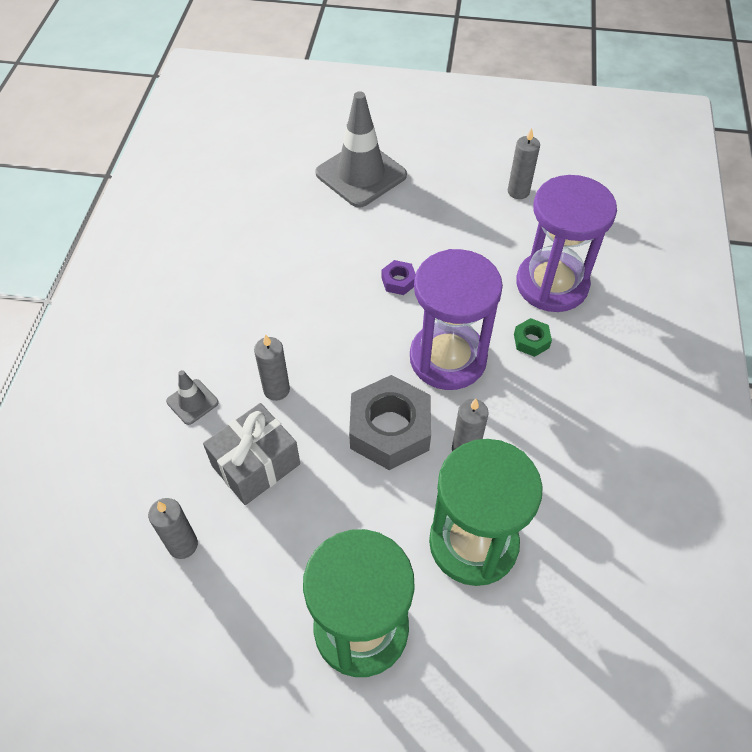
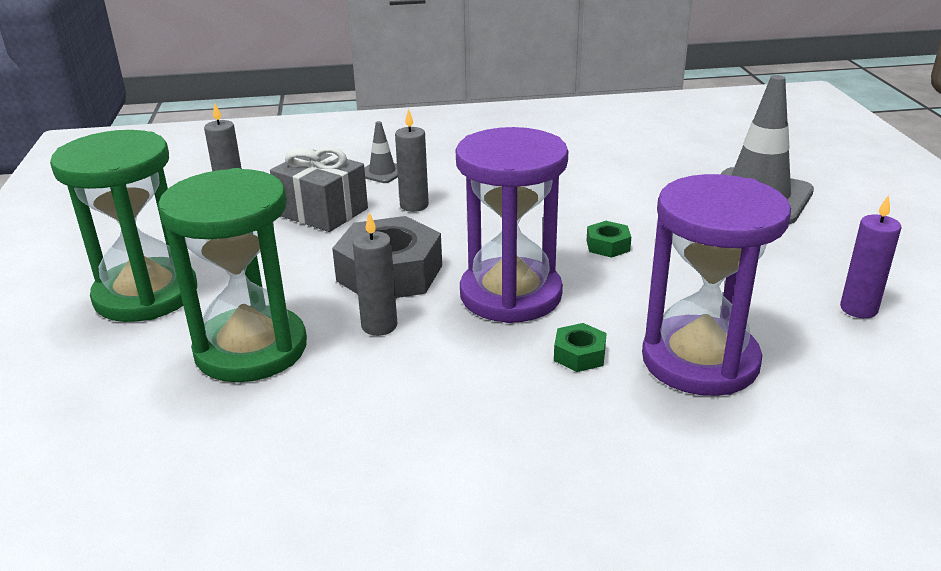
camera: 75 degrees right, 25 degrees down
purple nut [381,260,416,295] -> green nut [586,221,631,258]
grey candle [508,128,540,199] -> purple candle [840,195,902,318]

